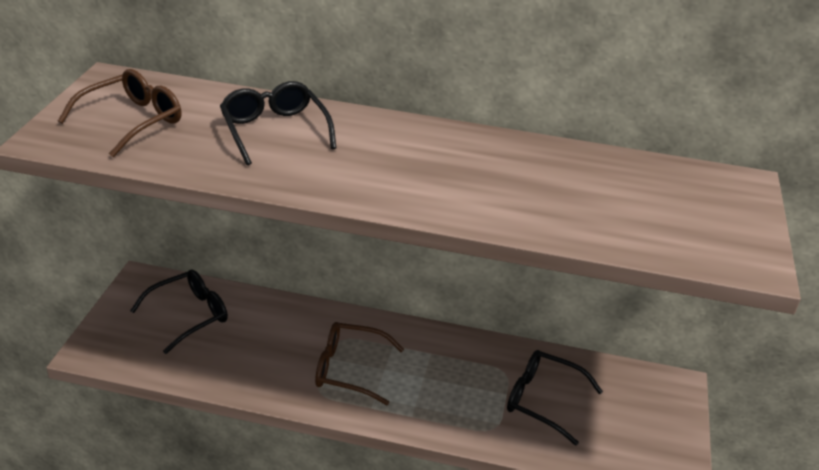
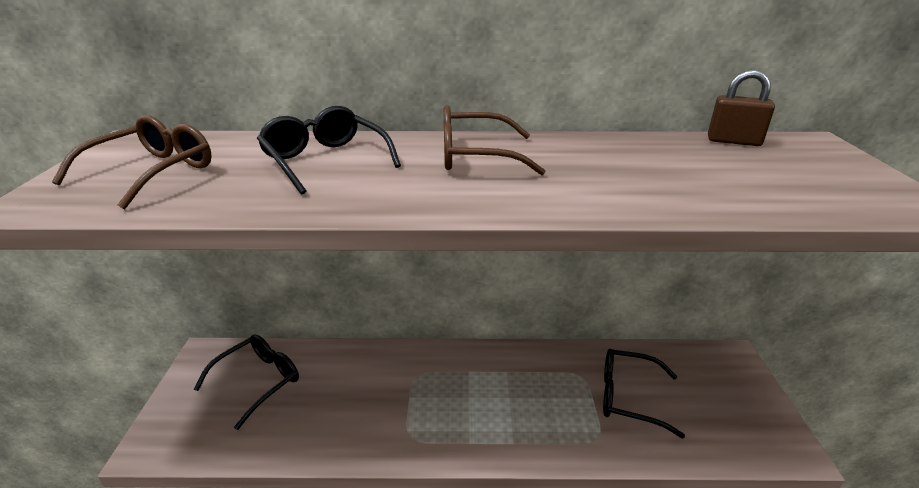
camera: 10 degrees left, 5 degrees down
brown glasses [315,322,404,405] -> brown glasses moved to [444,105,546,175]
none -> brown padlock [708,70,775,146]

